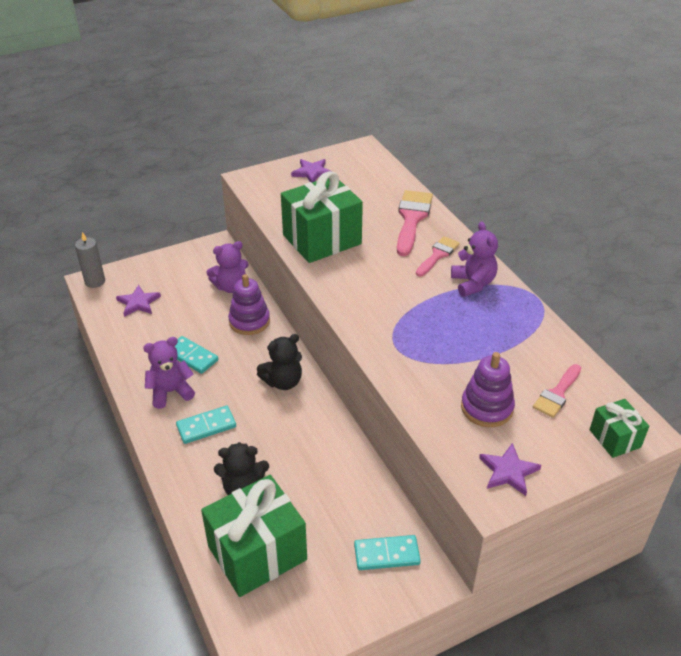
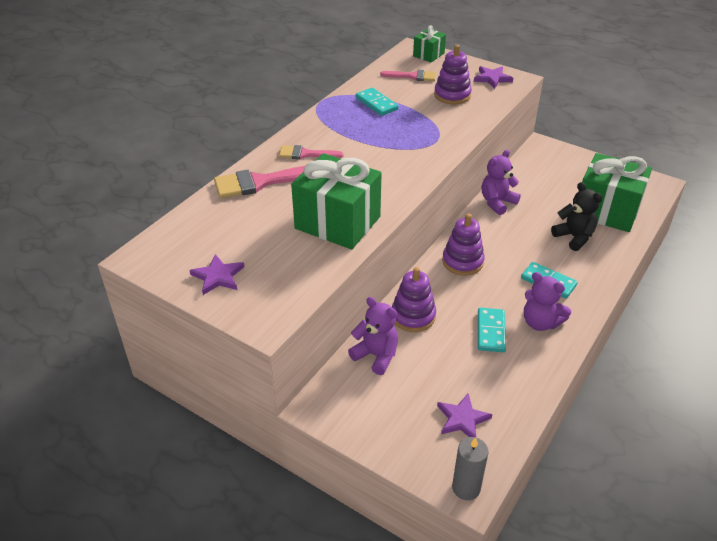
camera: 120 degrees left, 0 degrees up
black teddy bear [257,334,302,390] -> purple stacking toy [442,213,485,276]
turquoise domino [354,535,421,570] -> turquoise domino moved to [356,88,399,116]
purple teddy bear [451,222,498,297] -> purple teddy bear moved to [482,150,521,215]

